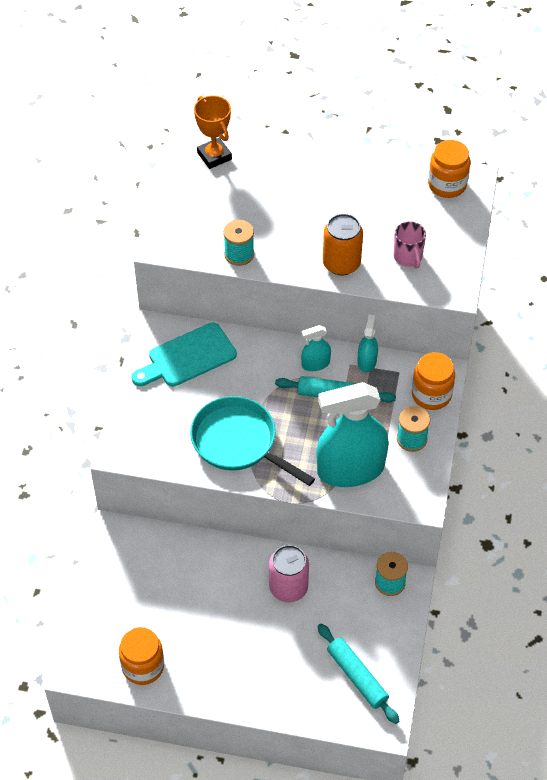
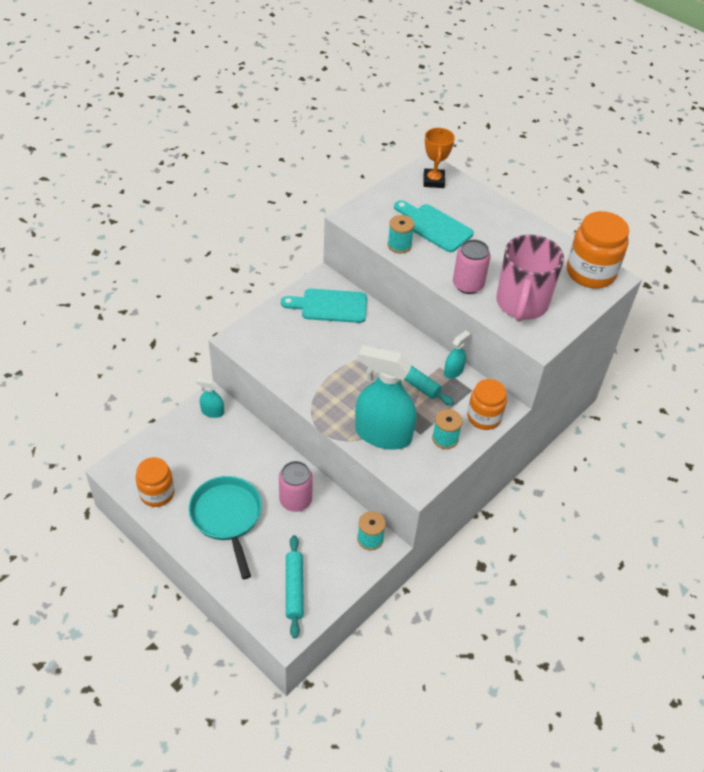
camera: 30 degrees right, 5 degrees down
turquoise pan [190,396,315,486] -> turquoise pan moved to [189,476,262,579]
turquoise spray bottle [301,325,331,371] -> turquoise spray bottle moved to [196,378,224,418]
orange can [323,214,363,276] -> pink can [453,239,491,294]
pink mug [394,221,426,269] -> pink mug [496,235,564,322], size x2.13
orange jar [428,140,470,198] -> orange jar [567,211,629,288], size x1.51
none -> turquoise cutting board [394,200,474,252]

